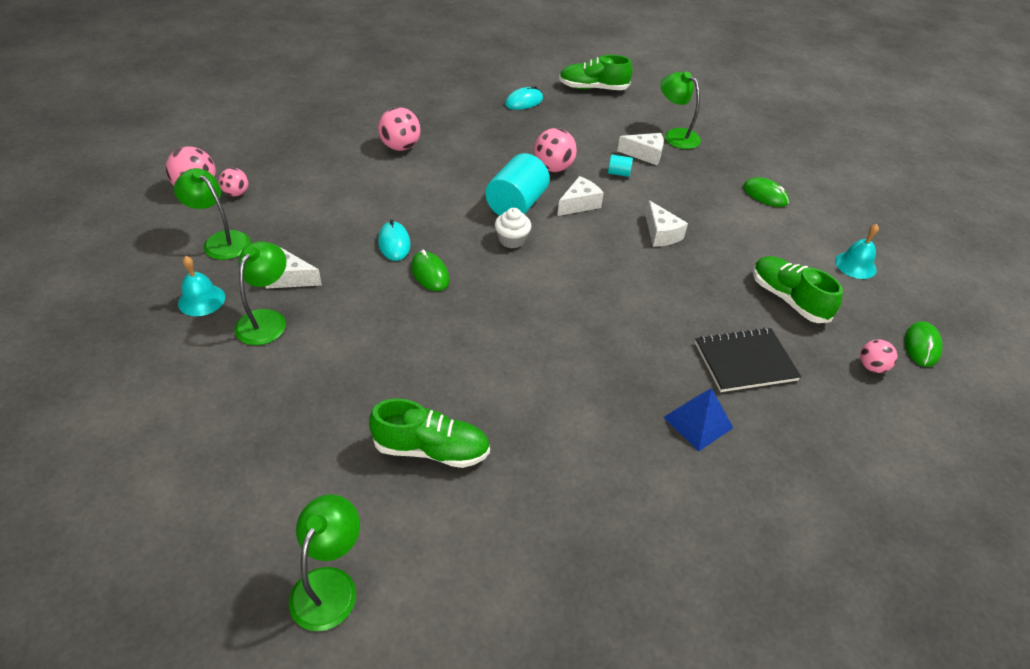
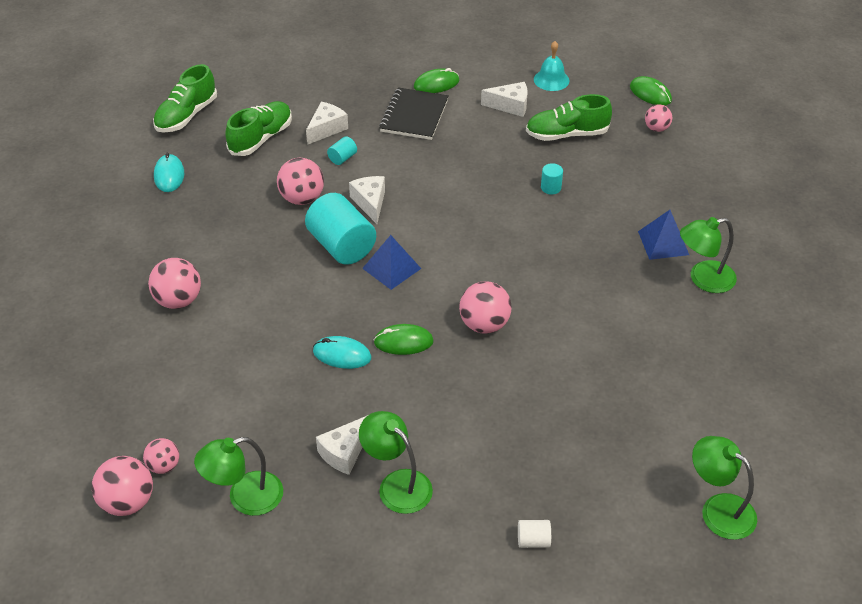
camera: 60 degrees left, 0 degrees up
turquoise bell [178,256,225,316] -> none
green shoe [369,398,490,468] -> green shoe moved to [225,101,292,156]
white cupcake [495,208,531,248] -> blue pyramid [362,235,421,290]
white cheese [645,200,688,247] -> white cheese moved to [481,82,527,117]
green lamp [660,72,701,149] -> green lamp moved to [680,217,737,293]
black notebook [695,327,801,392] -> black notebook moved to [379,87,449,140]
none -> pink ball [459,281,512,334]
none -> white cylinder [518,520,551,548]
none -> turquoise cylinder [541,163,563,195]

